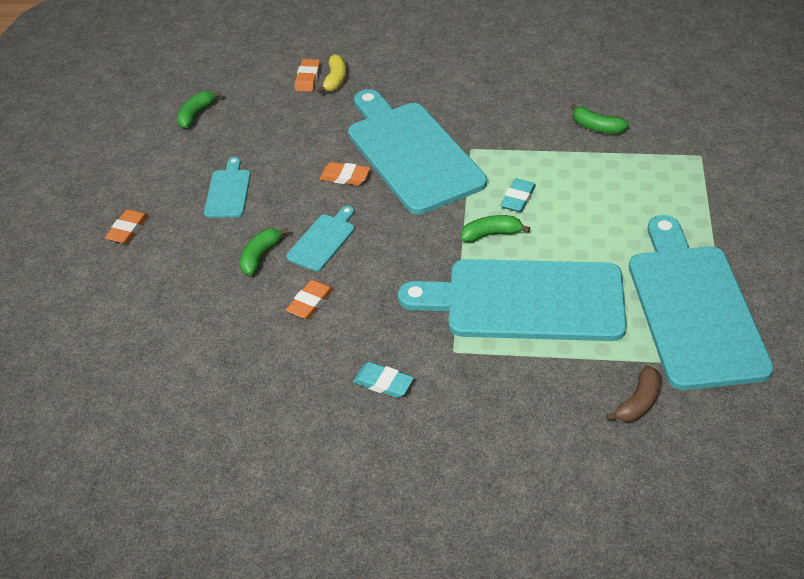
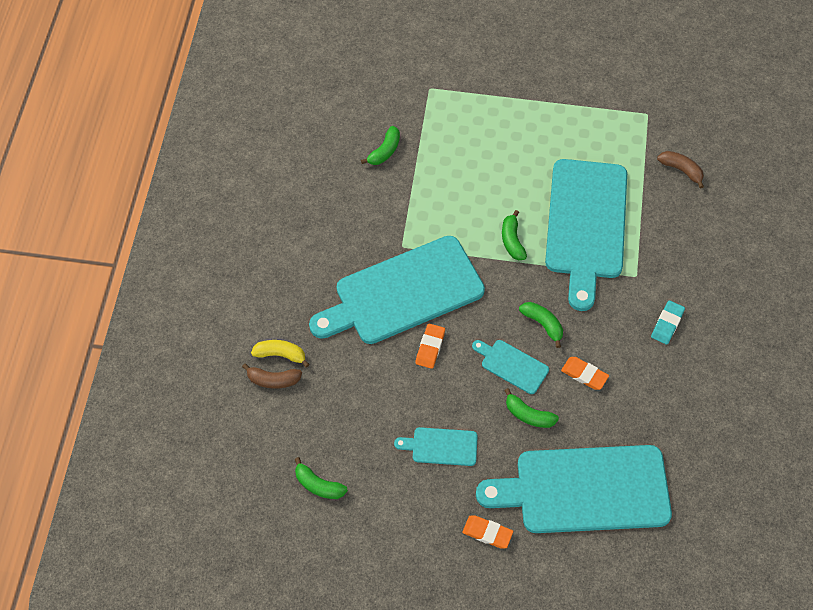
camera: 90 degrees left, 15 degrees up
orange eraser [295,59,320,92] -> brown banana [242,363,302,389]
turquoise eraser [500,179,536,212] -> none
turquoise cutting board [629,215,774,390] -> turquoise cutting board moved to [476,445,672,533]
none -> green banana [519,302,563,348]

